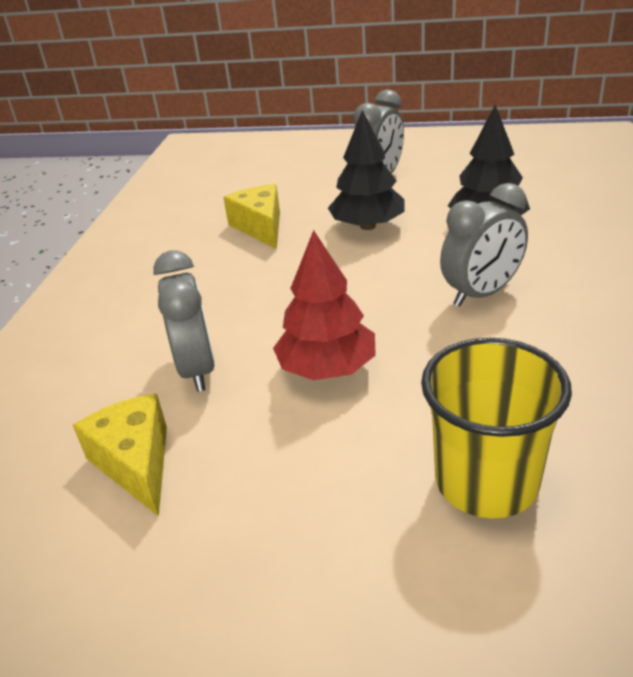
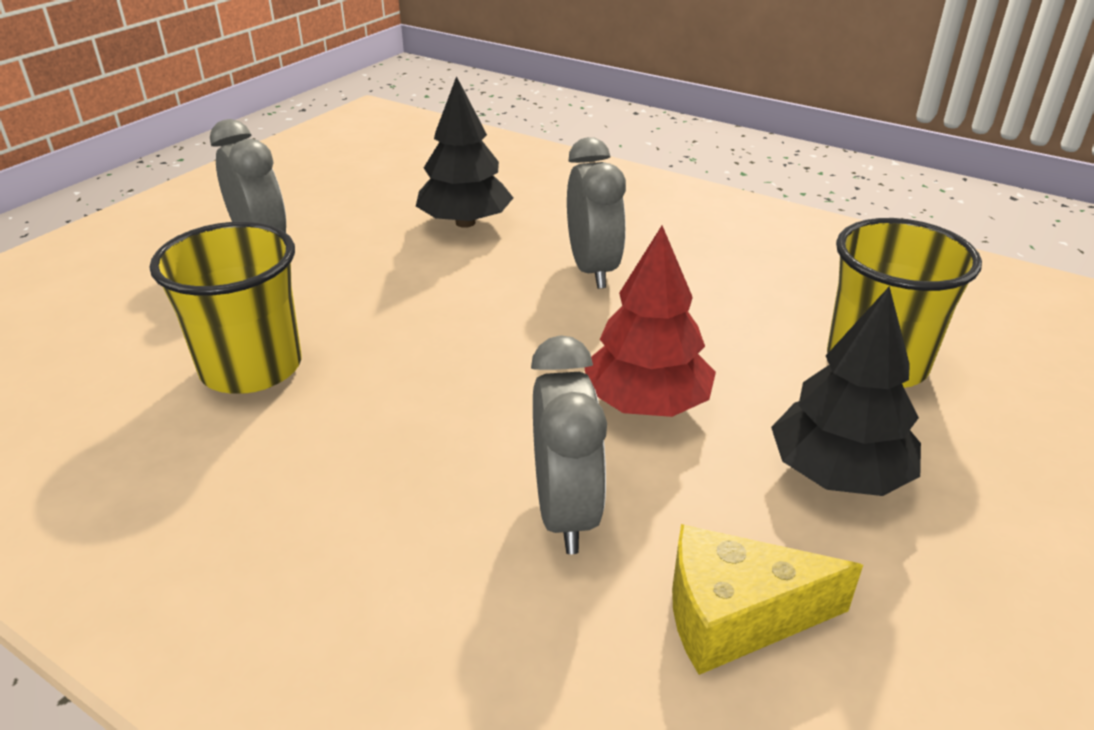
camera: 70 degrees left, 0 degrees up
grey clock [153,250,215,392] -> grey clock turned 75 degrees clockwise [531,335,607,554]
yellow cheese [223,184,280,249] -> yellow cup [150,222,301,394]
black tree [328,110,405,230] -> black tree moved to [771,286,921,496]

